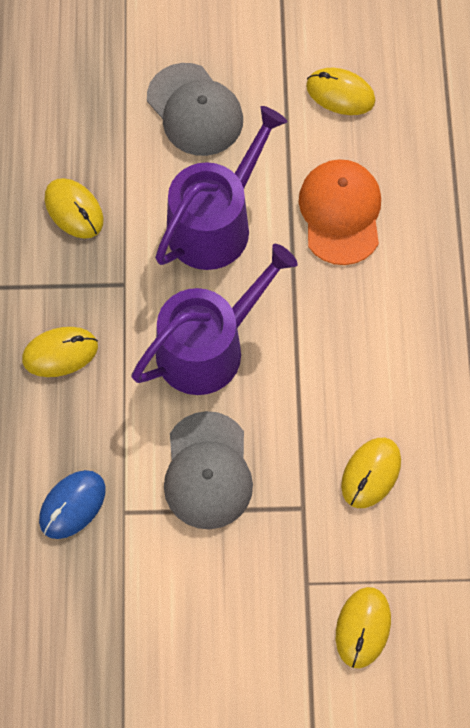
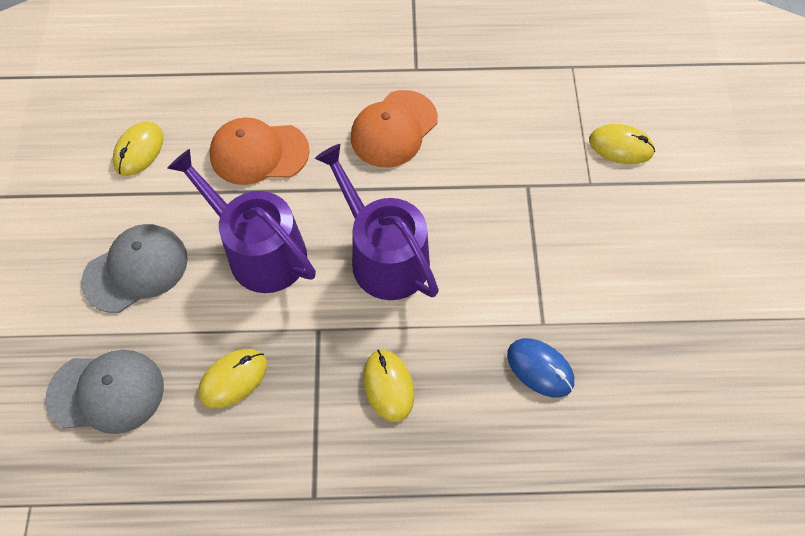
camera: 90 degrees left, 5 degrees down
grey cap [164,411,253,529] -> grey cap moved to [46,350,164,434]
yellow mouse [341,438,401,508] -> none
none -> orange cap [351,90,438,167]

